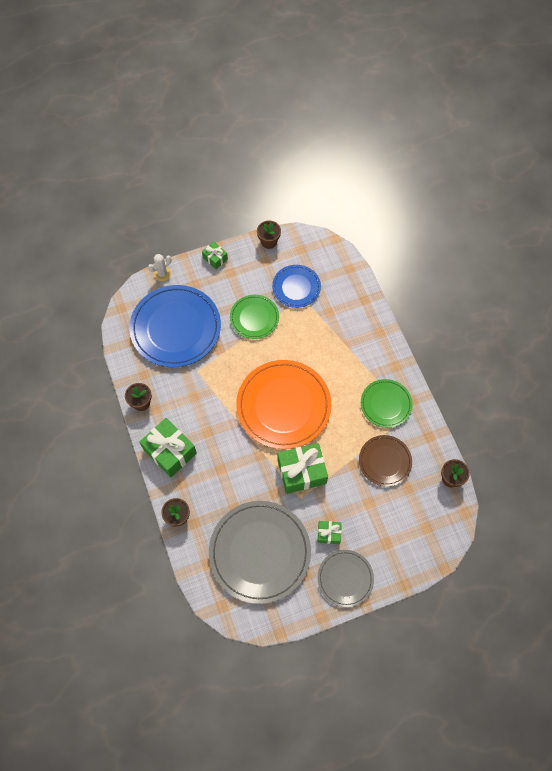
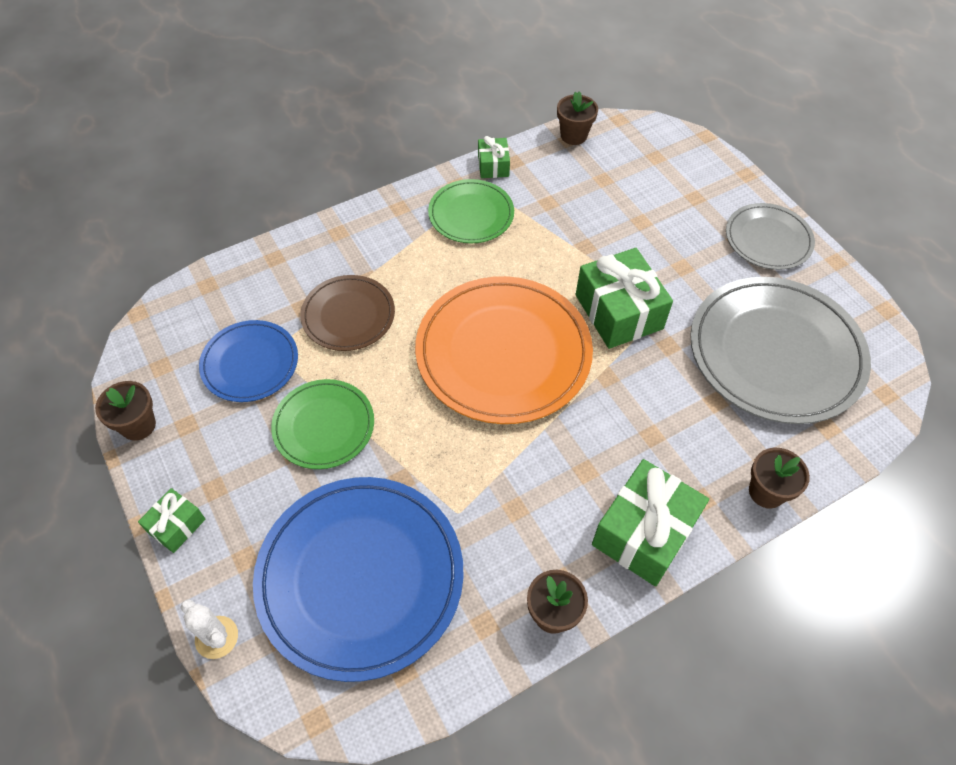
camera: 100 degrees left, 10 degrees down
green gift [318,521,342,544] -> green gift moved to [478,136,510,178]
brown plate [359,435,412,487] -> brown plate moved to [300,275,395,351]

